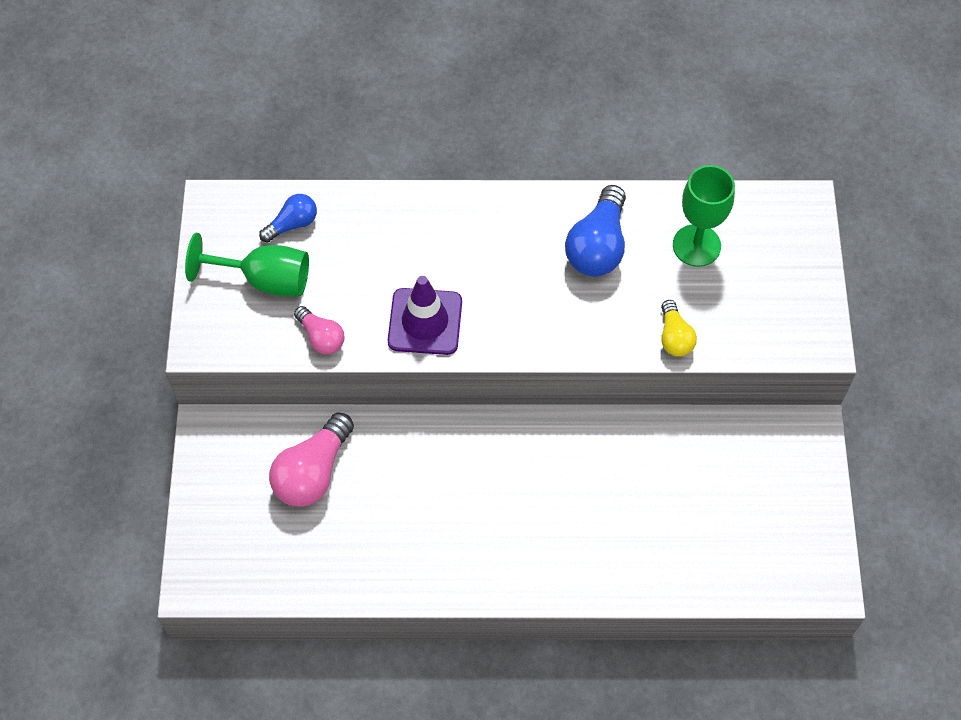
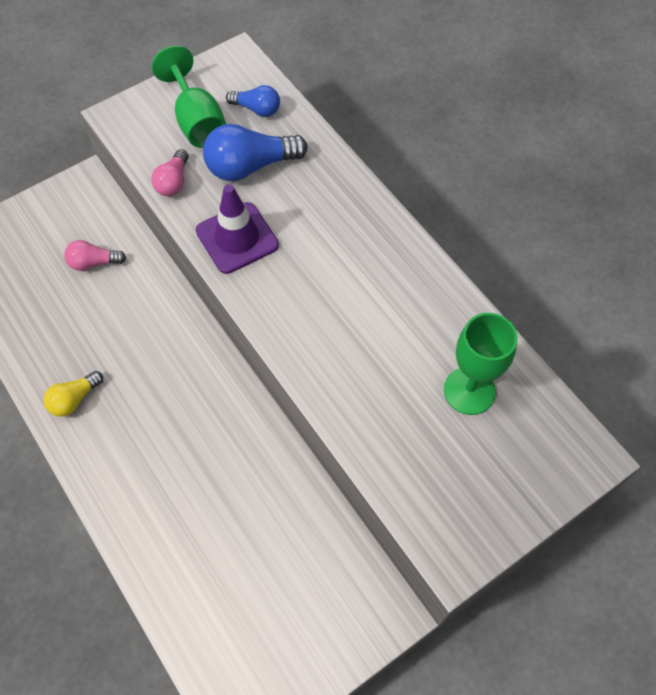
camera: 55 degrees right, 0 degrees up
pink light bulb [269,412,354,507] -> pink light bulb [64,240,126,271], size x0.58
blue light bulb [565,185,626,277] -> blue light bulb moved to [203,124,308,181]
yellow light bulb [661,300,697,357] -> yellow light bulb moved to [44,371,103,417]

